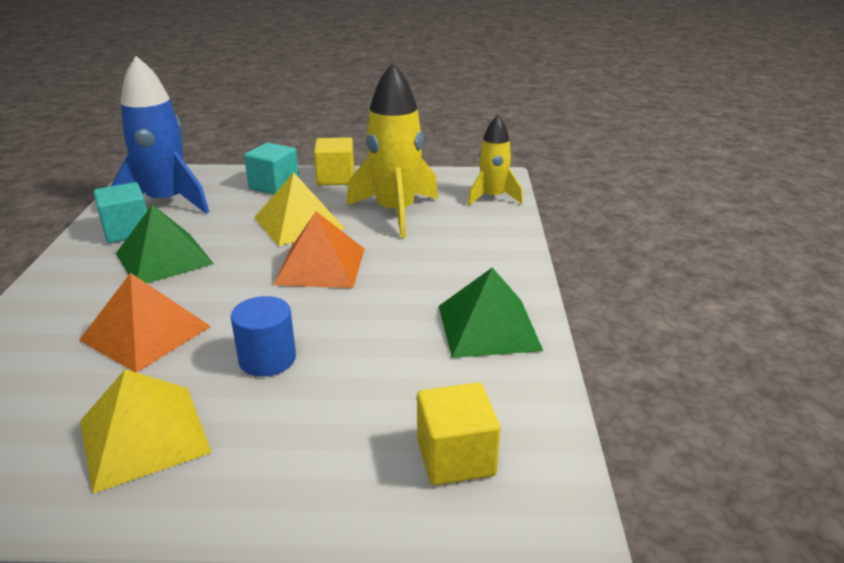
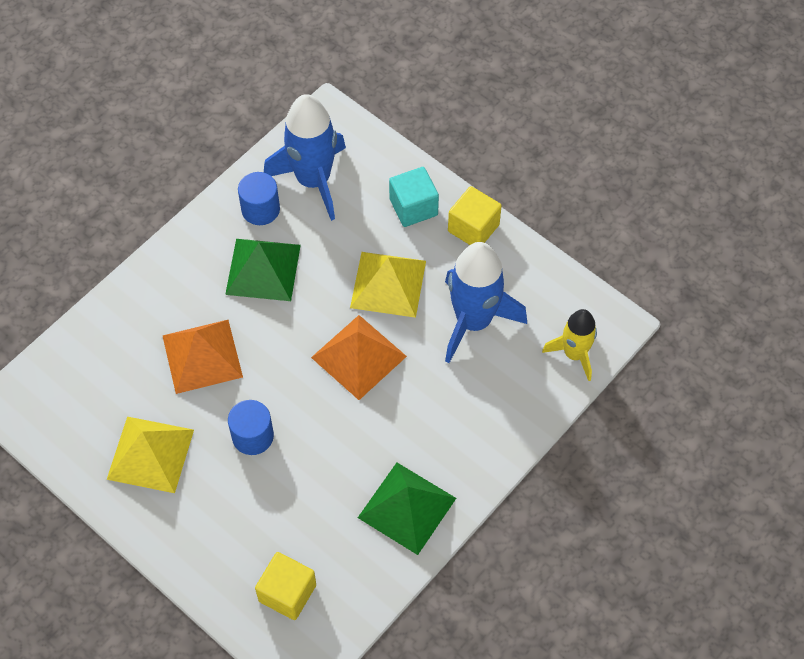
camera: 40 degrees right, 30 degrees up
turquoise cube [93,182,147,243] -> blue cylinder [238,172,280,225]
yellow rocket [346,62,438,238] -> blue rocket [445,242,527,363]

